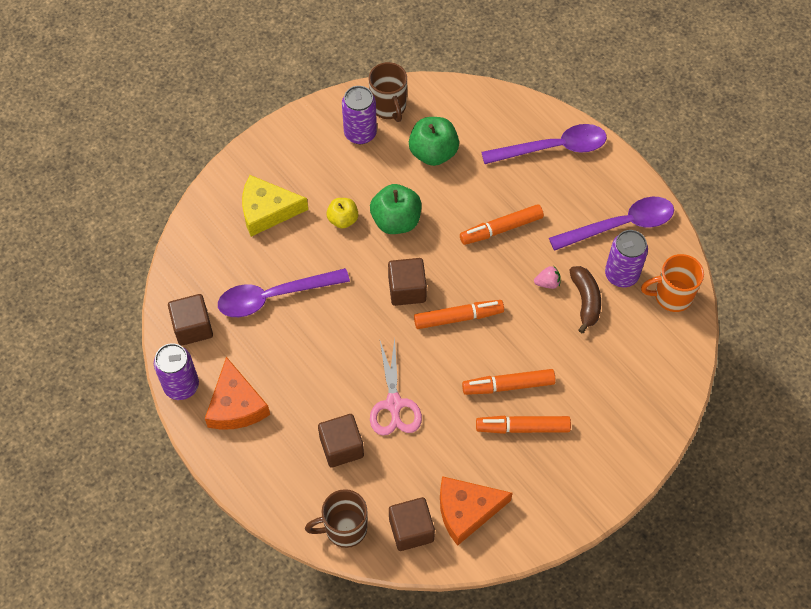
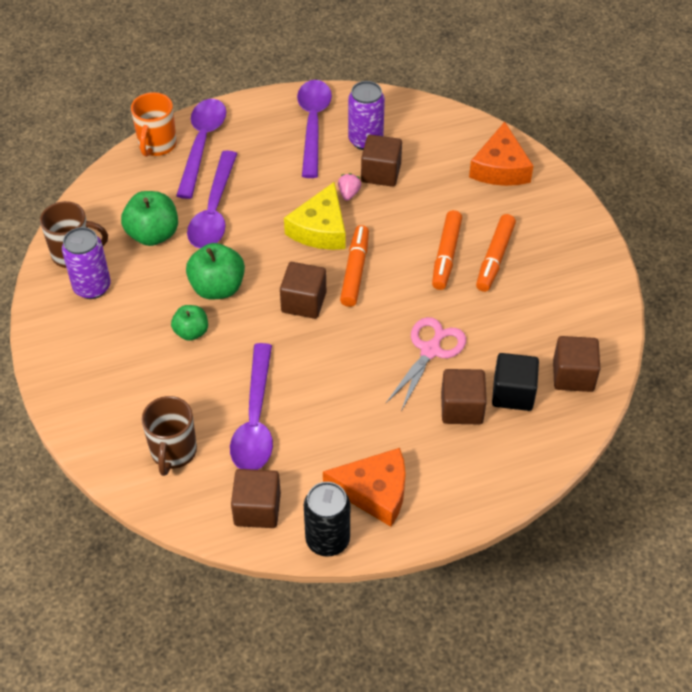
camera: 70 degrees left, 10 degrees down
purple can [154,343,199,400] -> black can [304,482,350,557]
yellow cheese [242,175,308,237] -> yellow cheese moved to [284,182,346,250]
brown mug [305,489,367,548] -> brown mug moved to [142,396,197,476]
yellow apple [326,198,358,228] -> green apple [171,305,208,341]
pink scissors [370,338,422,436] -> pink scissors turned 75 degrees counterclockwise [386,317,466,411]
orange cheese [440,476,513,546] -> orange cheese moved to [469,122,533,186]
orange marker [460,204,544,245] -> none
brown banana [569,266,601,333] -> brown cube [361,135,402,187]
orange mug [641,254,704,312] -> orange mug moved to [131,92,177,157]
none -> purple spoon [187,151,237,248]
none -> black cube [492,353,539,411]

